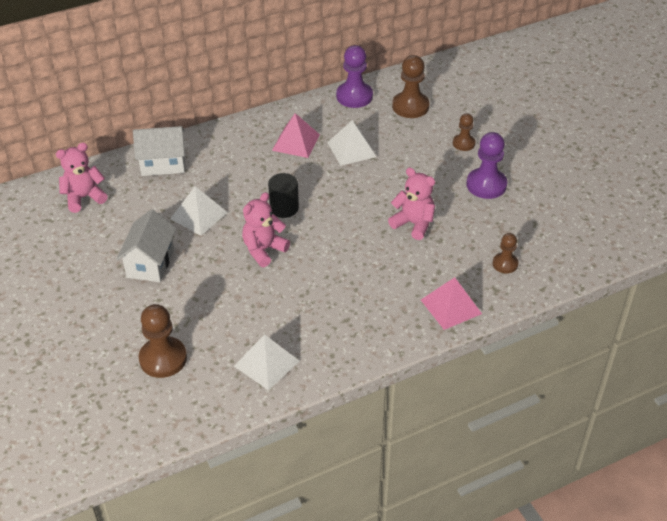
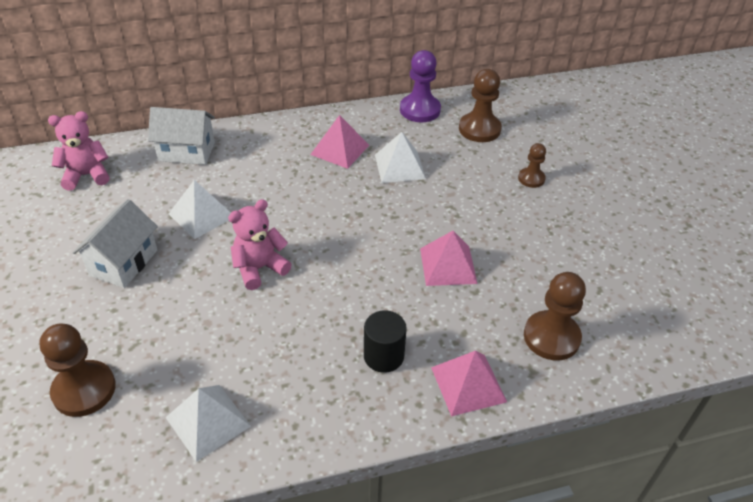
camera: 10 degrees right, 0 degrees up
black cylinder [268,173,299,218] -> black cylinder moved to [364,310,407,373]
pink teddy bear [388,168,435,240] -> pink pyramid [420,231,478,286]
purple pawn [466,132,507,199] -> none
brown pawn [492,233,519,273] -> brown pawn [524,272,586,360], size x1.70

